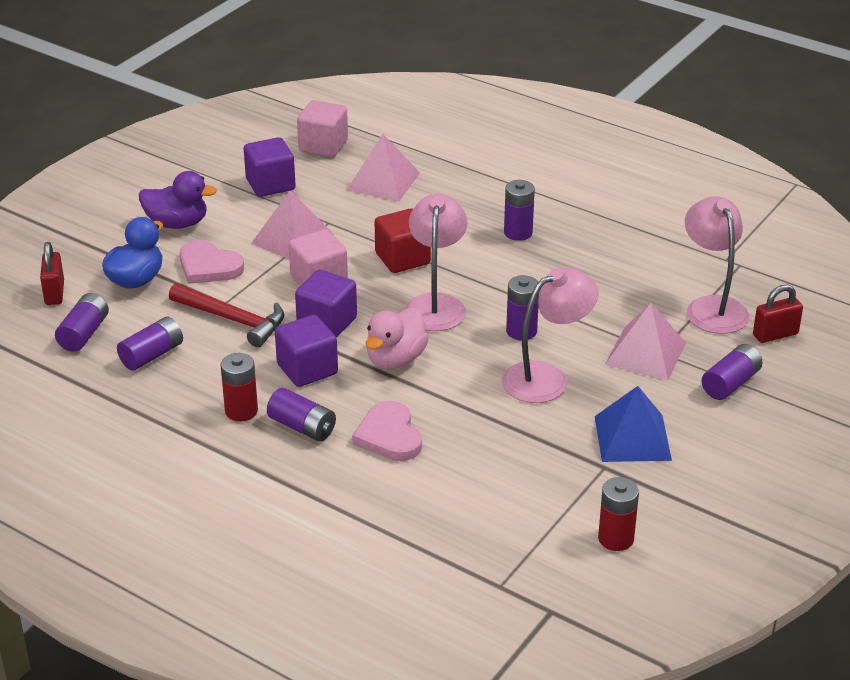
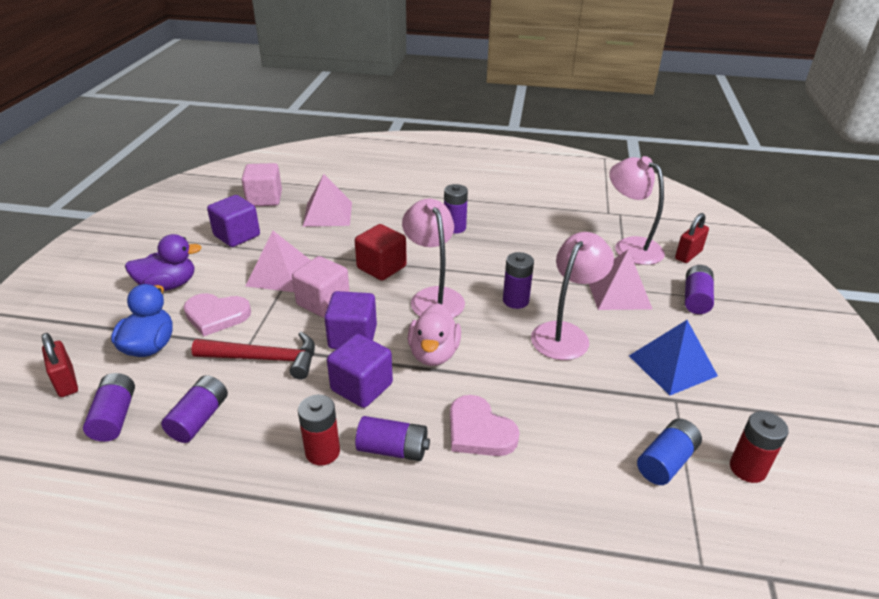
camera: 25 degrees left, 0 degrees up
none -> blue battery [637,418,702,485]

